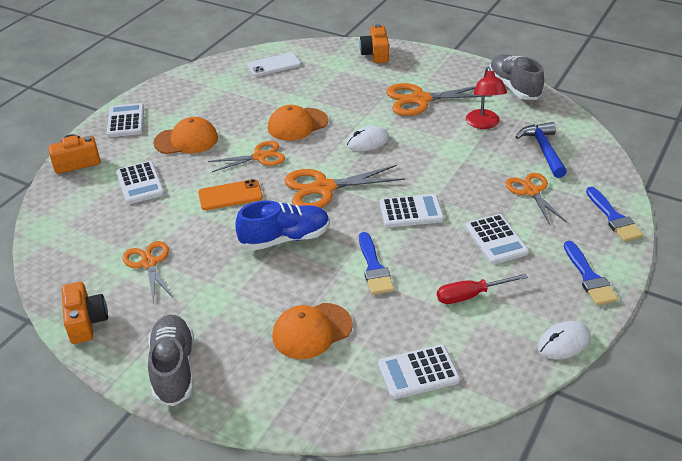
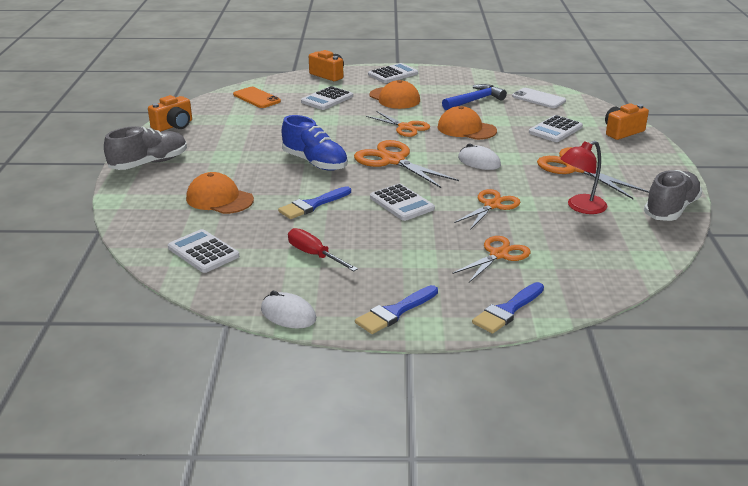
camera: 60 degrees right, 10 degrees down
orange scissors [122,241,173,303] -> orange scissors moved to [454,189,520,230]
orange phone [198,179,263,210] -> orange phone moved to [233,87,281,108]
white calculator [465,214,529,264] -> white calculator moved to [529,115,583,142]
blue hammer [515,122,567,178] -> blue hammer moved to [442,84,507,110]

